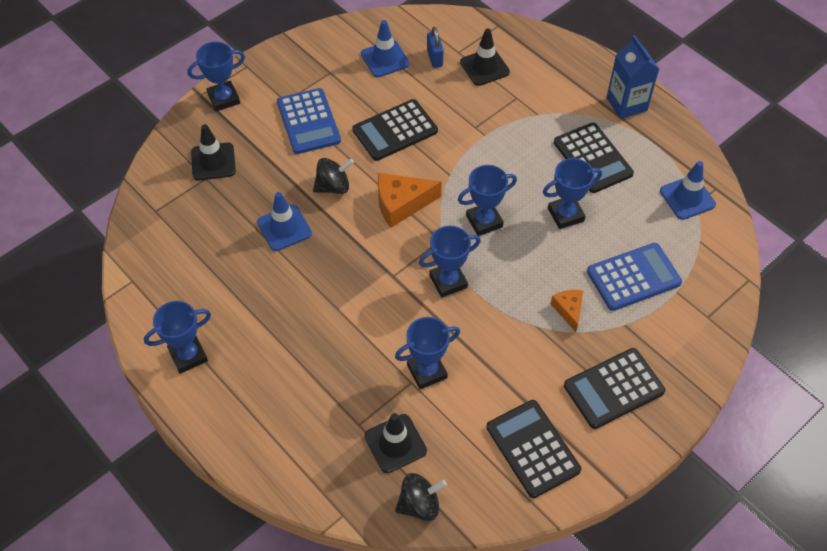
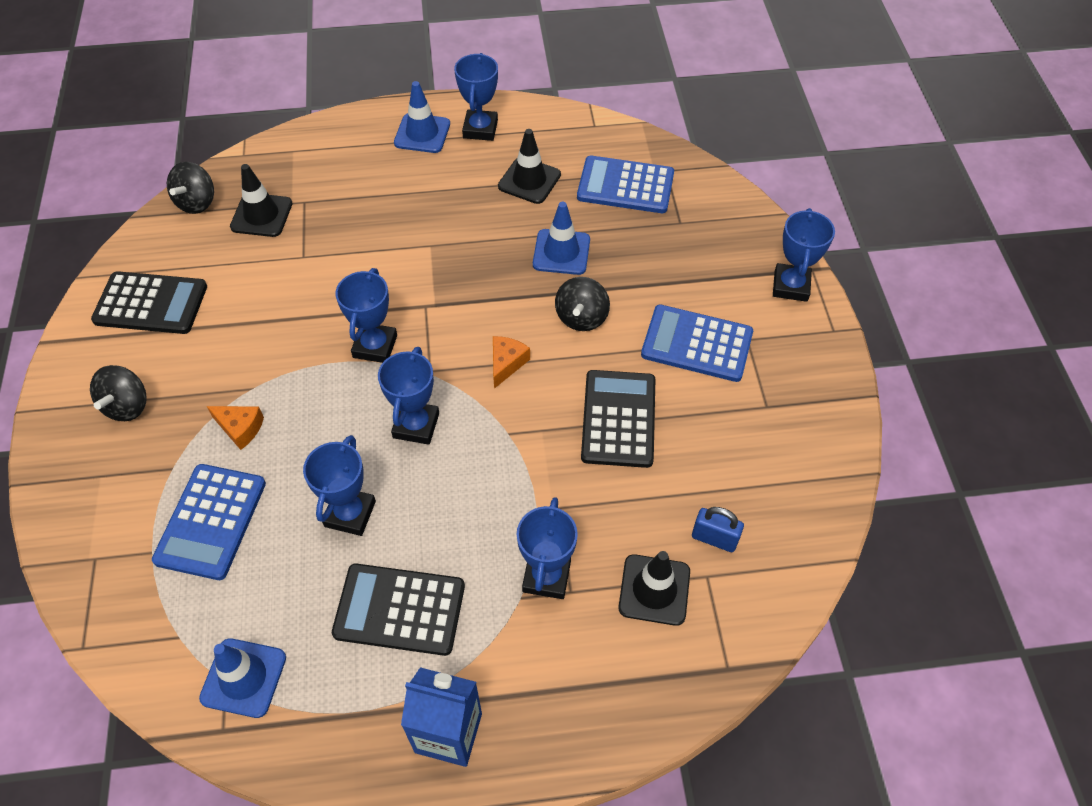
camera: 125 degrees right, 0 degrees up
black traffic cone [191,124,236,180] -> black traffic cone moved to [498,129,561,204]
blue traffic cone [361,20,410,77] -> blue traffic cone moved to [394,81,450,153]
orange cheese [378,173,442,228] -> orange cheese [493,336,530,389], size x0.60
blue trophy [395,317,460,389] -> blue trophy moved to [517,497,578,599]
black calculator [564,348,665,429] -> black spinning top [90,365,147,421]
none -> blue calculator [577,155,674,213]

